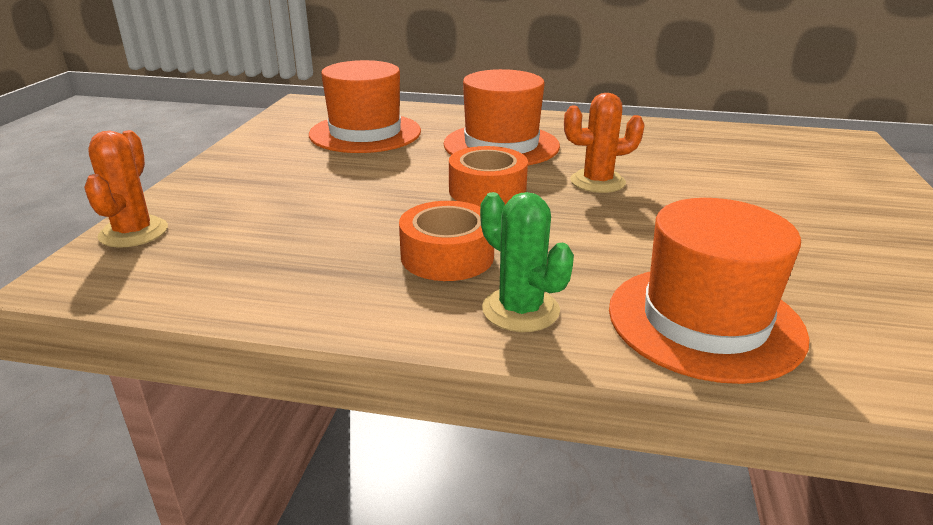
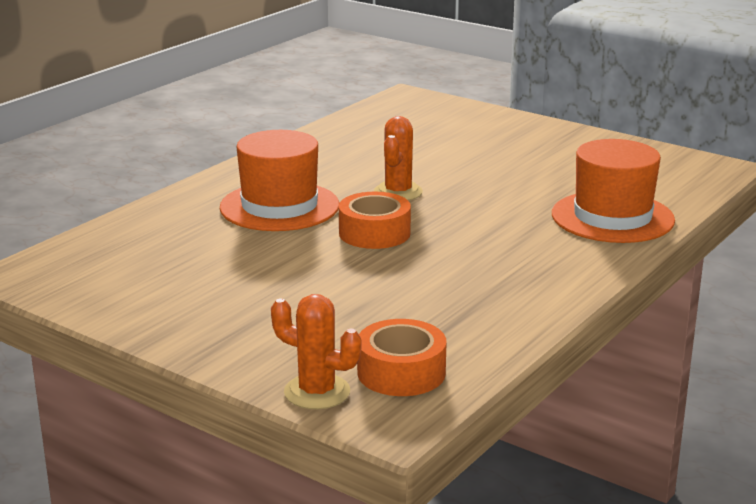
camera: 65 degrees left, 5 degrees down
orange hat [309,60,421,153] -> none
orange tape [399,201,494,281] -> orange tape moved to [357,319,447,396]
green cactus [480,192,574,332] -> none

